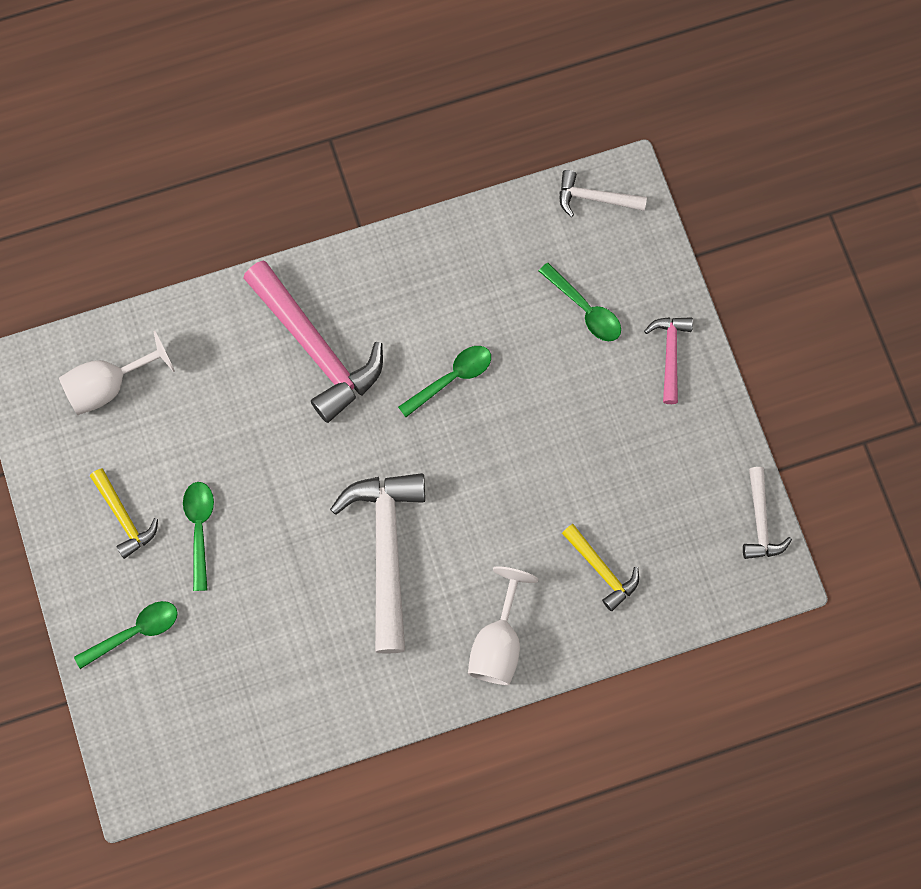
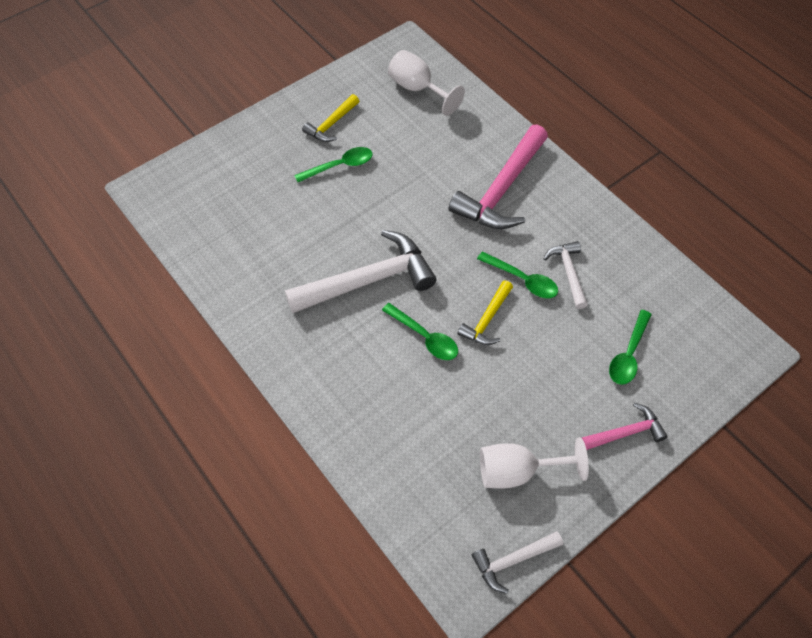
camera: 70 degrees right, 15 degrees down
green spoon [74,601,178,669] -> green spoon moved to [382,303,458,360]
white goblet [468,566,538,685] -> white goblet moved to [480,437,589,489]
white hammer [560,170,647,217] -> white hammer moved to [543,241,588,309]
yellow hammer [562,524,639,611] -> yellow hammer moved to [458,280,513,345]

